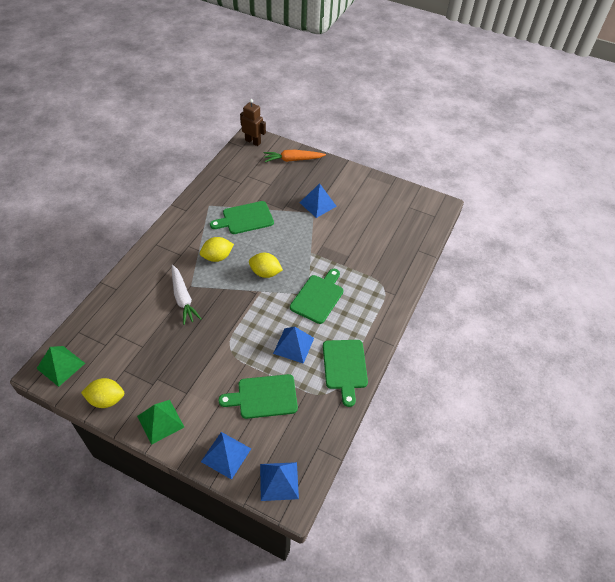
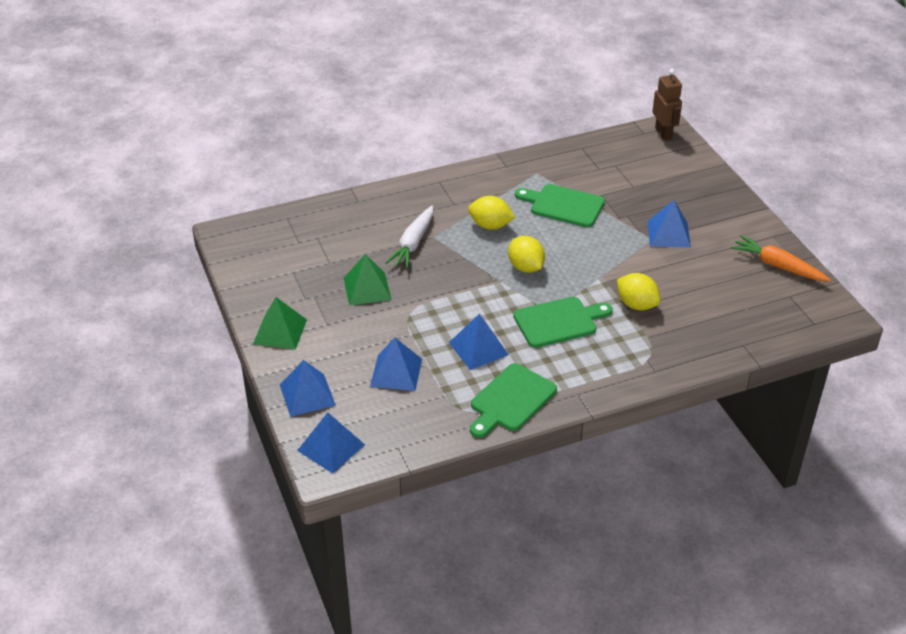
camera: 45 degrees right, 10 degrees down
green pyramid [36,346,85,387] -> green pyramid moved to [344,254,392,306]
yellow lemon [81,378,124,408] -> yellow lemon moved to [617,273,661,310]
green cutting board [218,374,298,419] -> blue pyramid [370,338,422,391]
orange carrot [264,150,326,162] -> orange carrot moved to [731,235,831,281]

